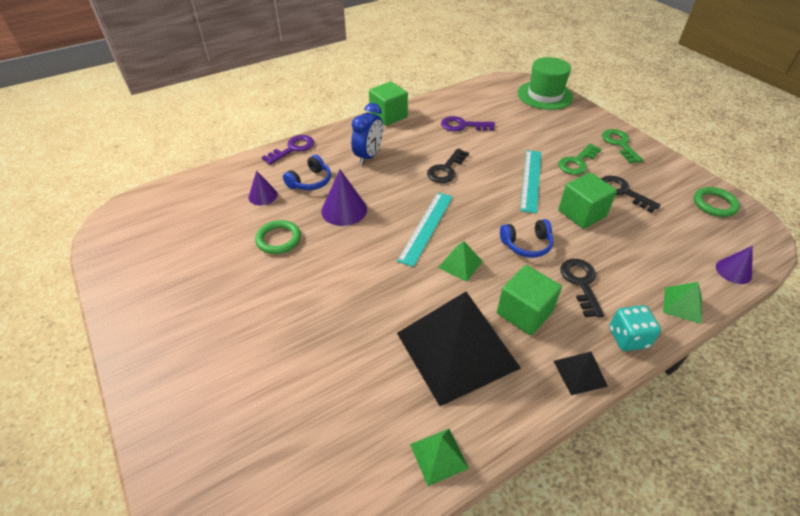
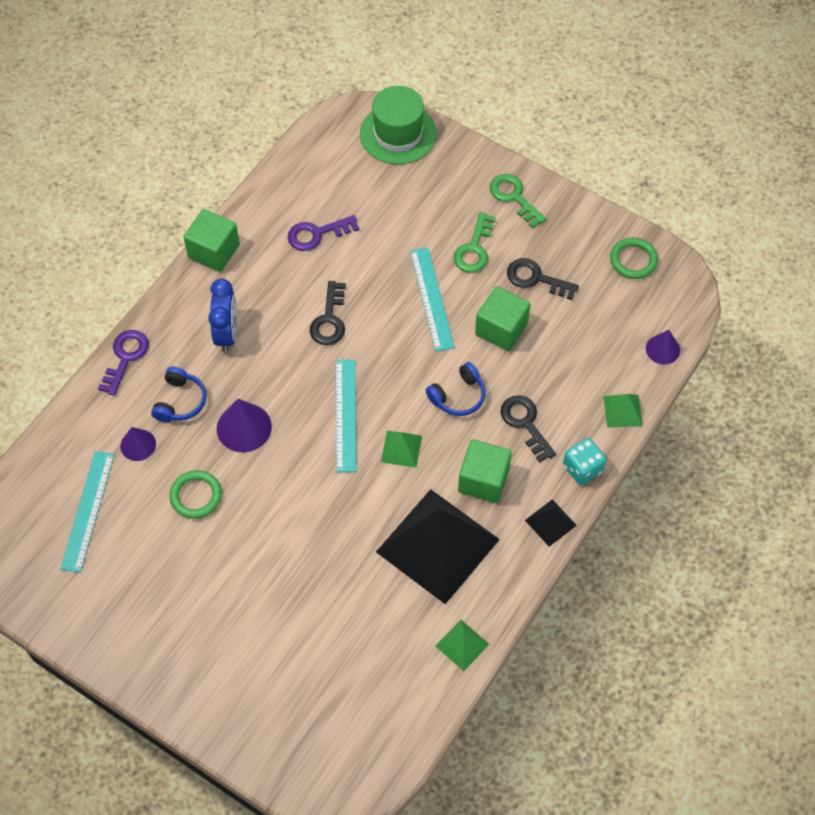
camera: 25 degrees left, 15 degrees up
none -> turquoise ruler [60,451,114,573]

